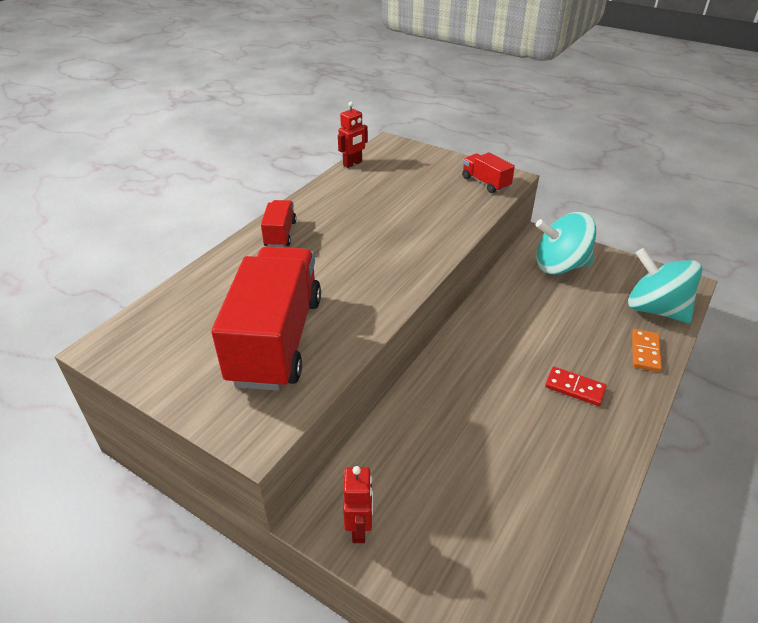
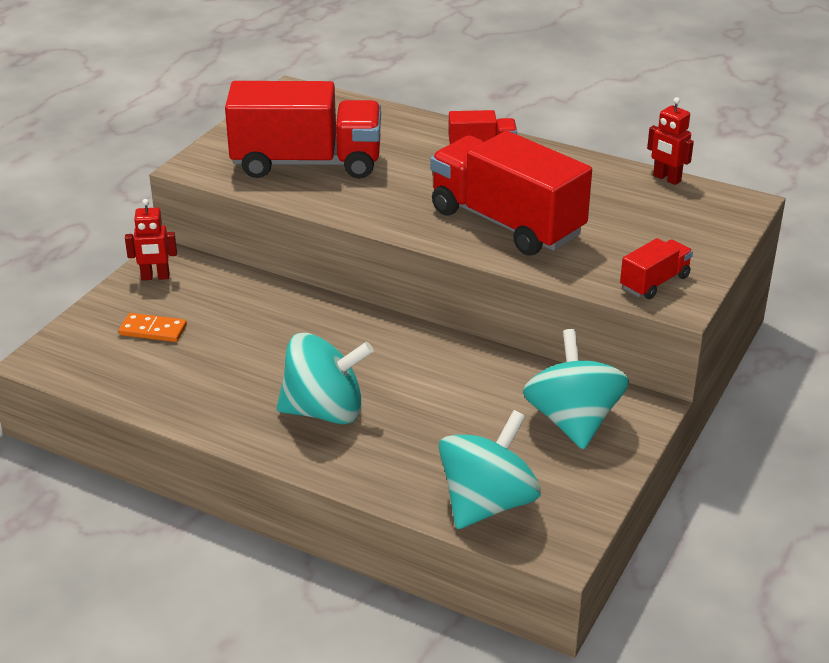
camera: 85 degrees right, 5 degrees down
red domino [545,367,607,406] -> turquoise spinning top [277,333,374,424]
orange domino [632,329,662,372] -> orange domino moved to [119,313,187,342]
none -> red truck [430,131,592,256]

